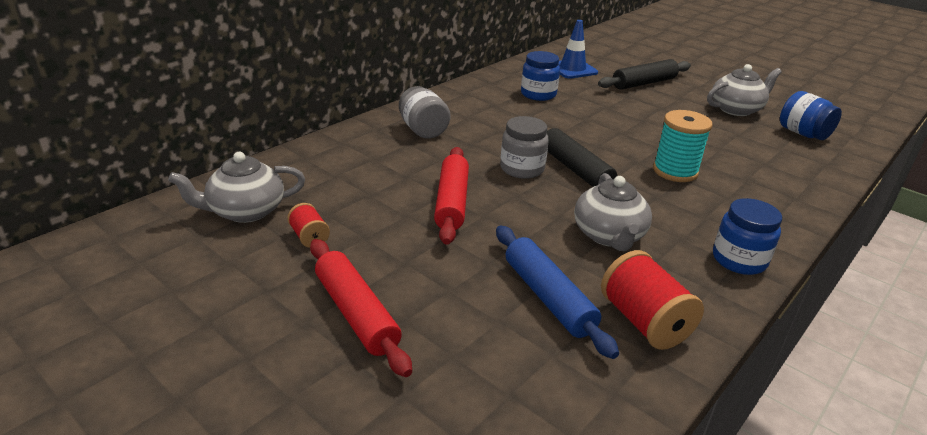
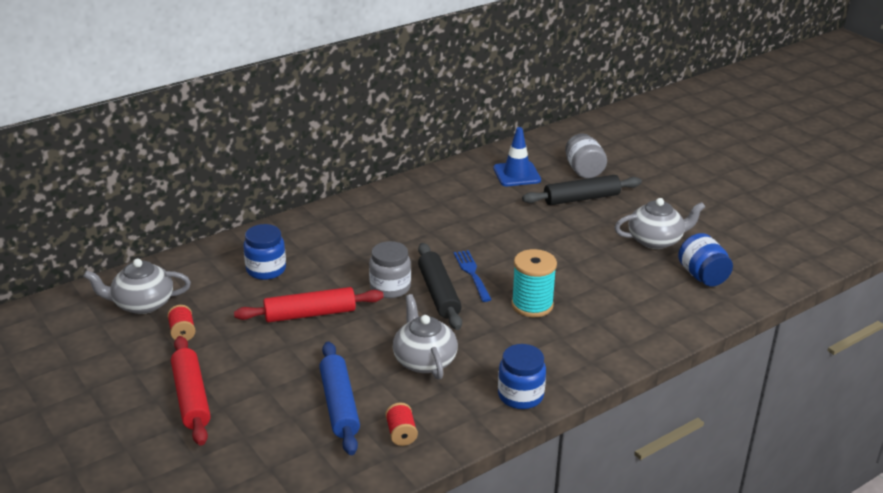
camera: 15 degrees right, 0 degrees up
grey jar [399,86,450,139] -> grey jar moved to [565,133,607,179]
red rolling pin [434,147,469,245] -> red rolling pin turned 60 degrees clockwise [234,287,384,322]
blue jar [521,51,560,101] -> blue jar moved to [243,224,286,280]
grey teapot [574,173,652,251] -> grey teapot turned 150 degrees clockwise [393,294,458,380]
red spool [601,250,704,350] -> red spool [385,403,418,446], size x0.55
none -> blue fork [454,250,492,302]

